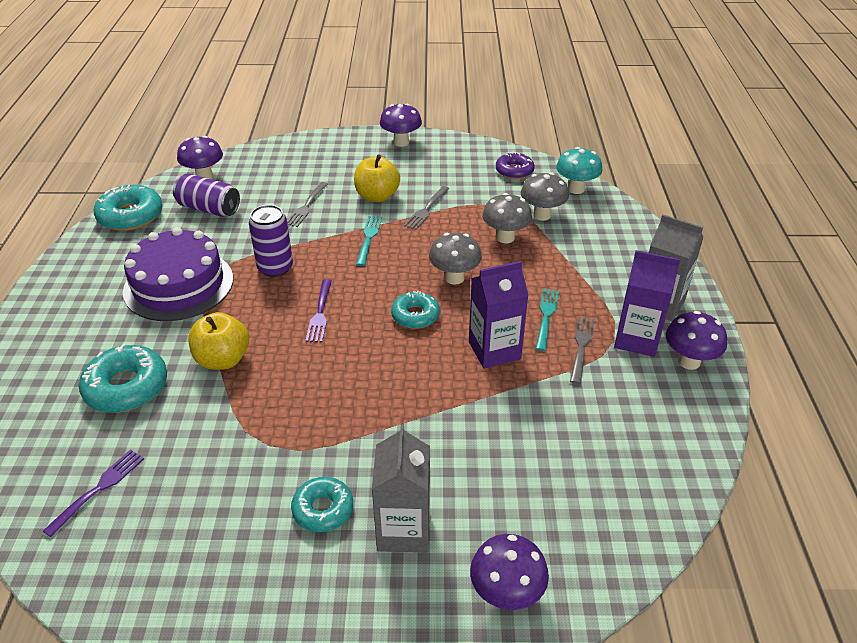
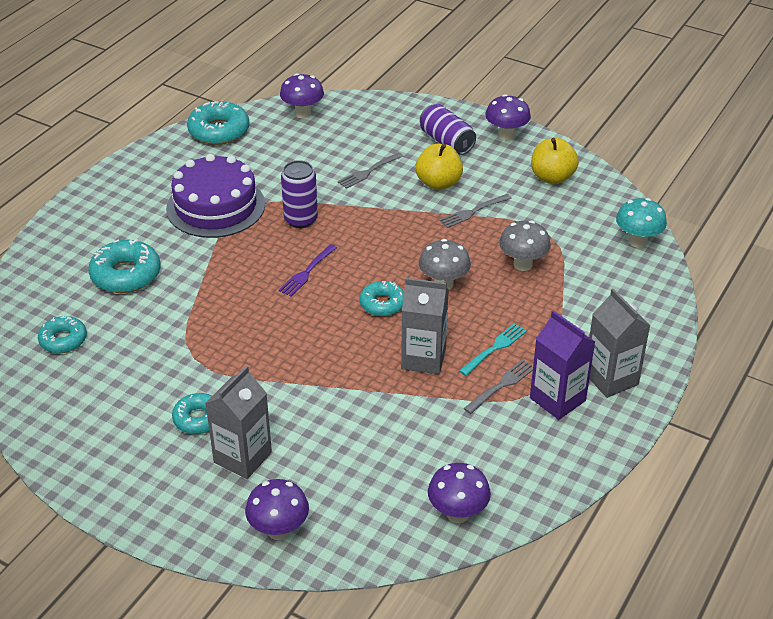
camera: 30 degrees right, 0 degrees up
purple fork [43,450,144,537] -> turquoise donut [38,316,87,353]
purple can [173,173,240,217] -> purple can moved to [420,104,476,155]
yellow apple [188,312,249,370] -> yellow apple moved to [531,138,579,184]
turquoise fork [356,216,382,266] -> none
purple carton [469,261,529,368] -> grey carton [401,278,449,374]
purple donut [496,152,535,179] -> none
grey mushroom [521,173,569,221] -> none
purple mushroom [666,311,727,370] -> purple mushroom moved to [428,463,491,523]

